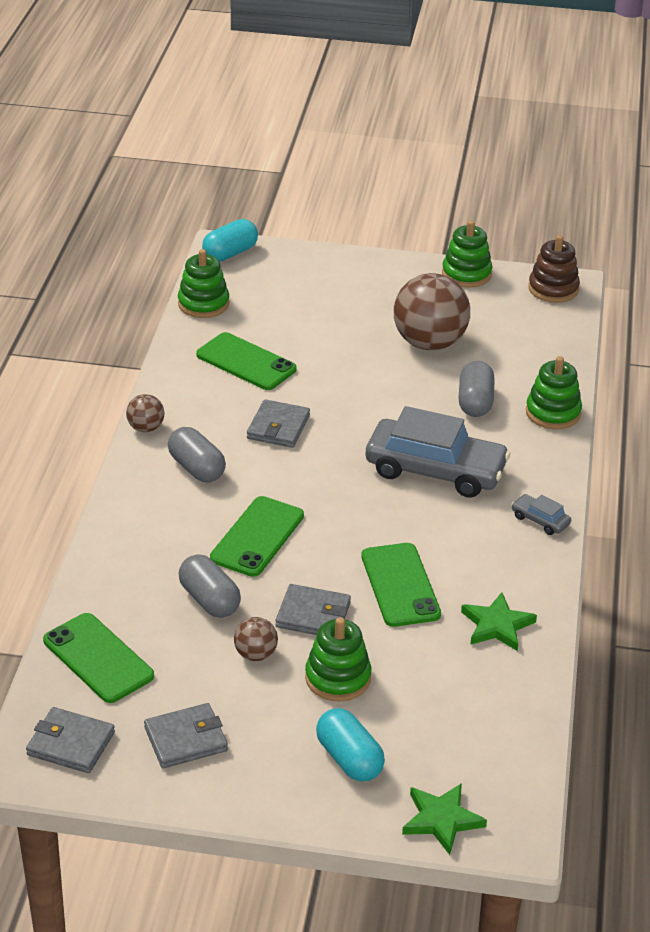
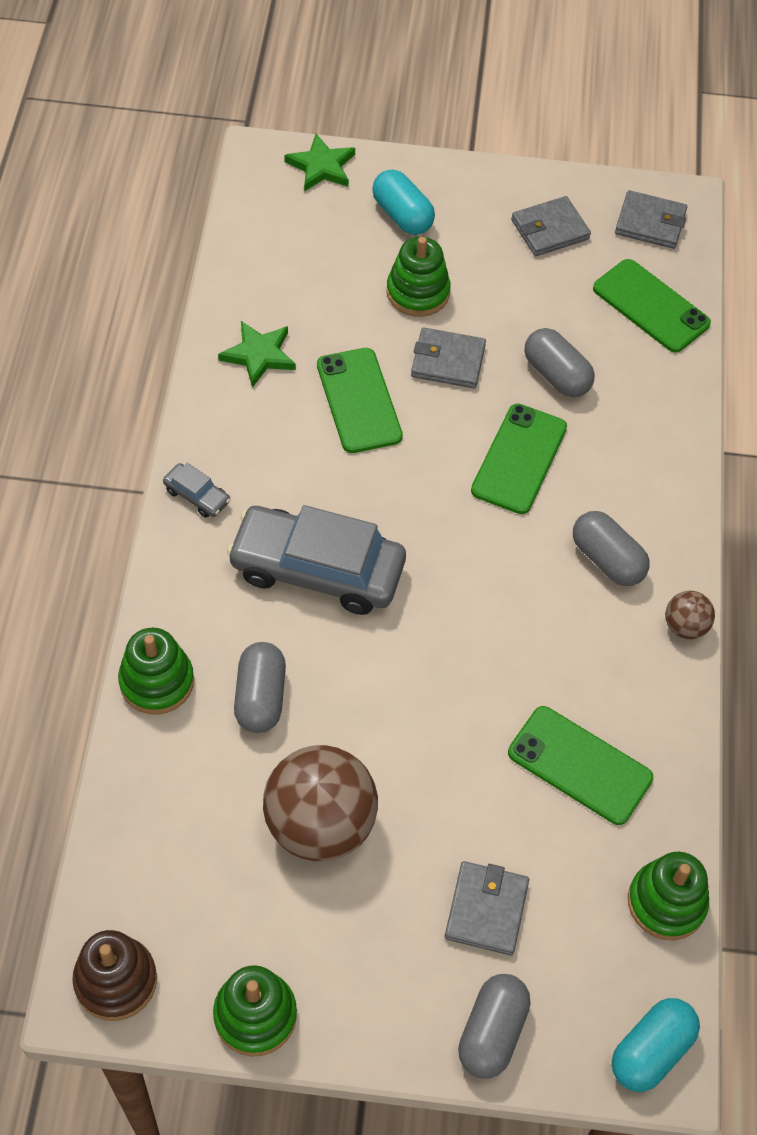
camera: 175 degrees right, 20 degrees up
brown ball [234,617,278,661] -> none
grey wallet [247,399,310,448] -> grey wallet moved to [445,861,529,955]
none -> grey capsule [458,974,531,1079]

